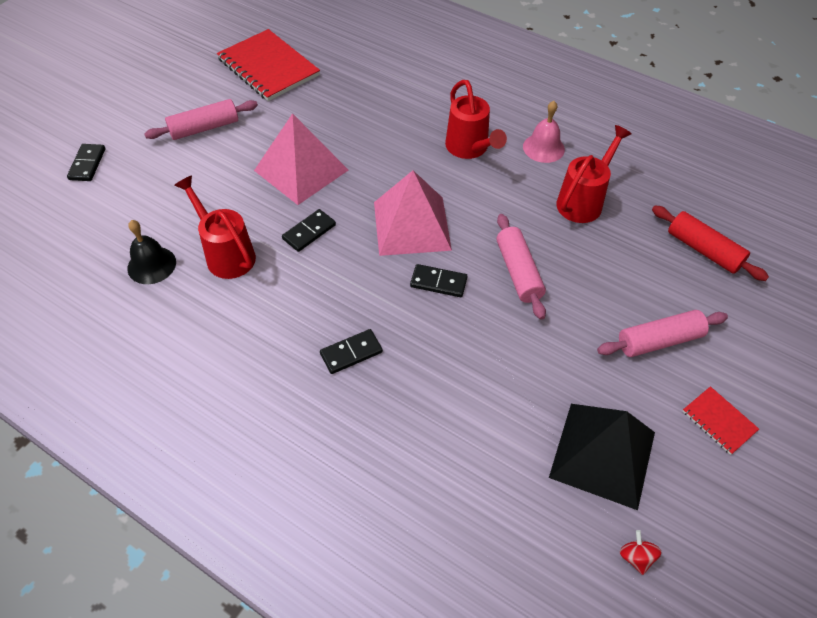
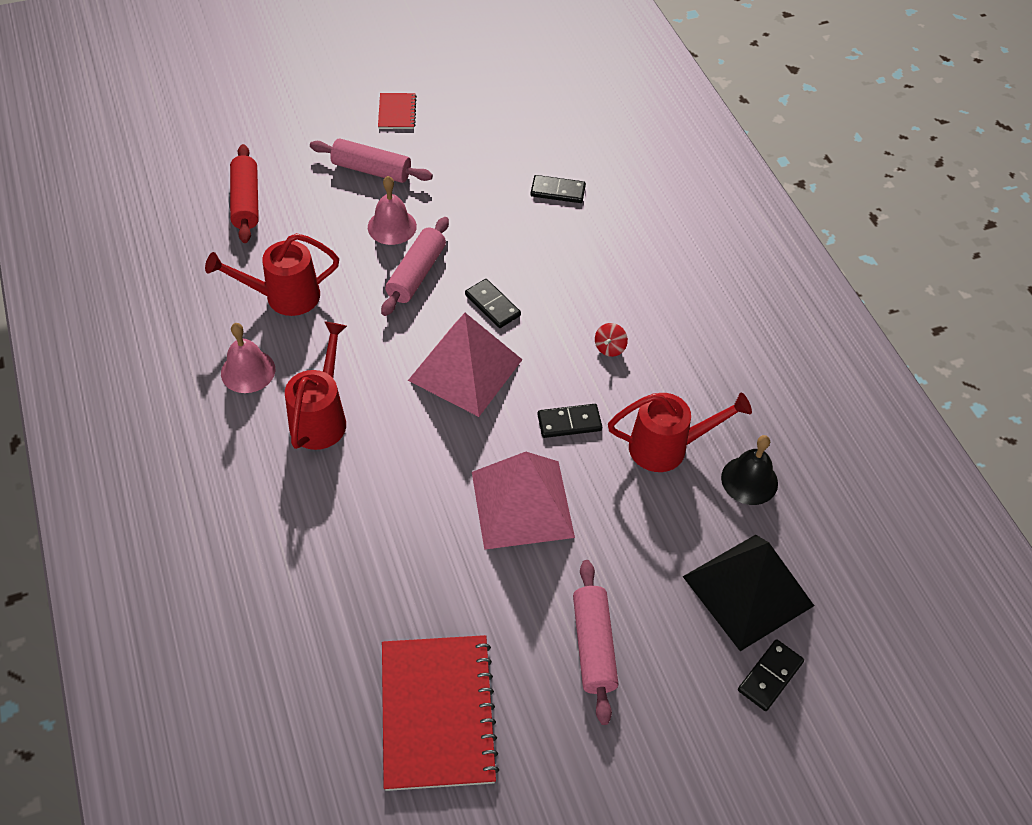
camera: 145 degrees left, 0 degrees up
pink rolling pin [144,99,258,140] -> pink rolling pin turned 75 degrees clockwise [573,560,618,725]
red watering can [174,175,256,279] -> red watering can turned 90 degrees counterclockwise [608,393,752,472]
black domino [320,329,383,374] -> black domino moved to [531,175,586,203]
black pyramid [549,404,655,510] -> black pyramid moved to [683,535,814,651]
red spinning top [620,530,662,575] -> red spinning top moved to [595,323,628,357]
none -> pink bell [368,176,417,245]

